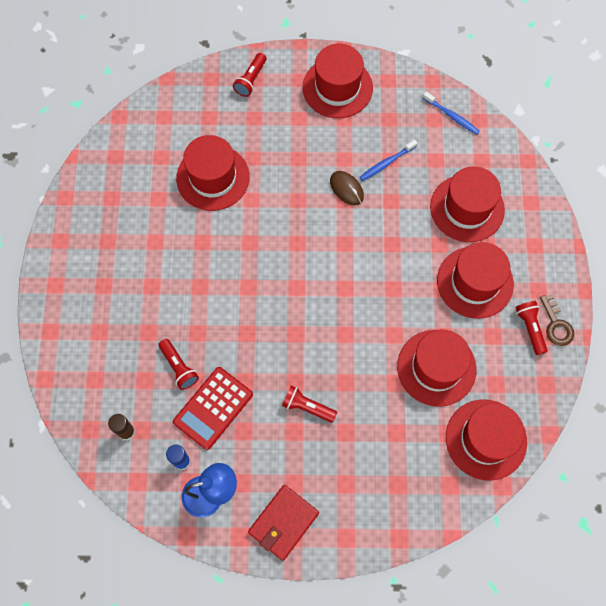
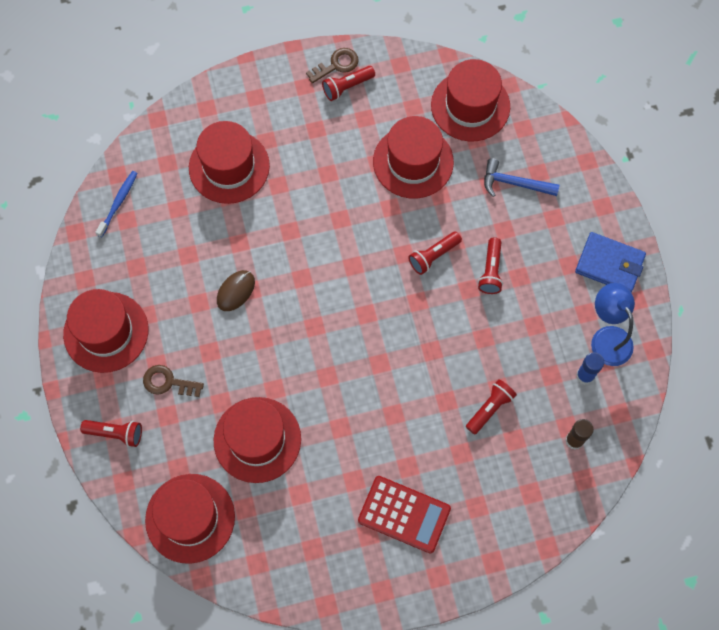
camera: 105 degrees left, 0 degrees up
red calculator [173,367,253,450] -> red calculator moved to [358,476,451,554]
red wallet [248,485,319,561] -> blue wallet [575,232,646,292]
blue toothbrush [360,140,418,181] -> none
red hat [437,242,514,319] -> red hat moved to [145,474,235,564]
none -> brown key [143,365,204,397]
none -> red flashlight [408,232,462,275]
none -> blue hammer [484,158,559,197]

